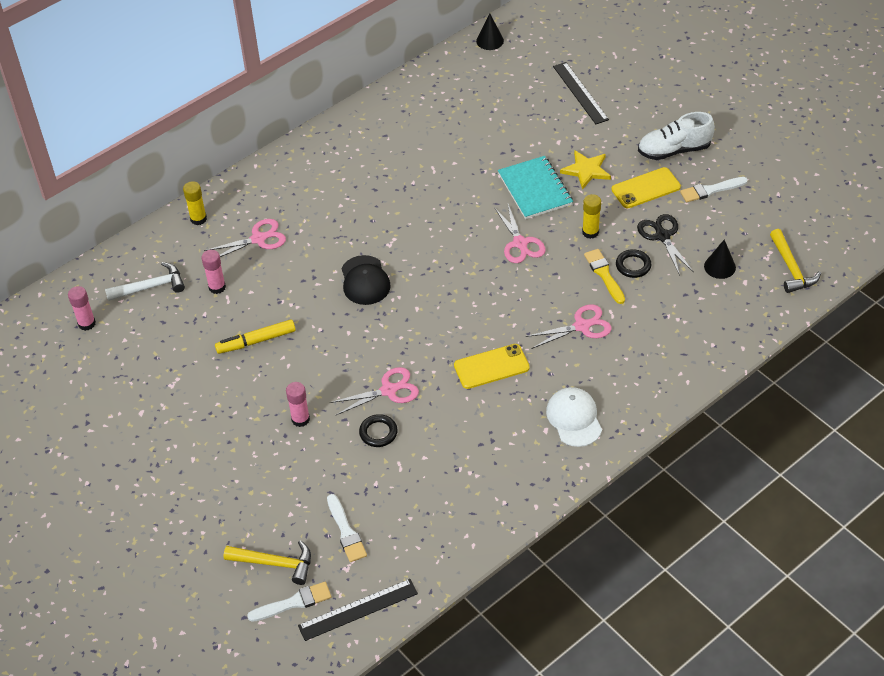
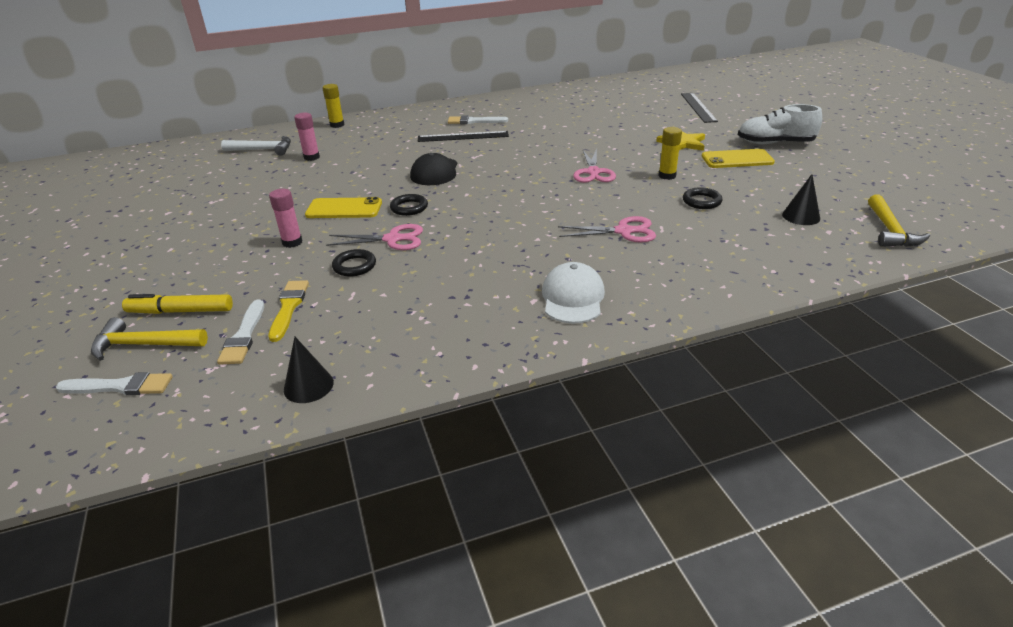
camera: 20 degrees right, 15 degrees down
pink glue stick [68,286,96,331] -> none
pink scissors [204,219,286,257] -> none
yellow marker [215,319,296,354] -> yellow marker moved to [122,294,233,314]
yellow hammer [224,540,311,585] -> yellow hammer turned 150 degrees clockwise [91,317,208,361]
black ruler [298,579,418,641] -> black ruler moved to [418,131,509,142]
yellow phone [454,344,530,389] -> yellow phone moved to [305,197,382,218]
black cone [476,13,504,50] -> black cone moved to [284,337,334,403]
turquoise notebook [498,156,573,219] -> none
yellow brush [584,249,625,304] -> yellow brush moved to [268,280,309,342]
black scissors [637,214,694,275] -> none
white brush [680,177,748,202] -> white brush moved to [448,115,508,124]
none -> black ring [390,194,428,216]

